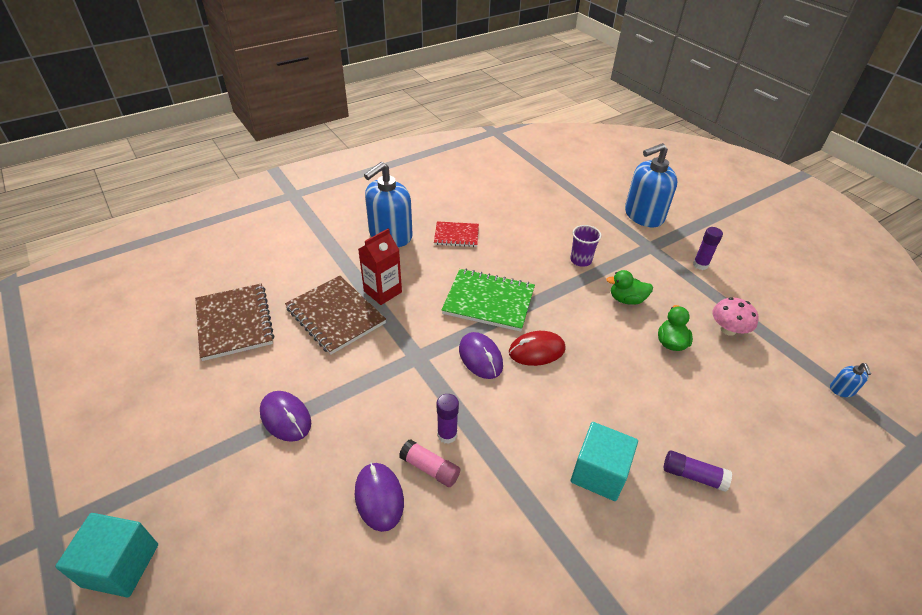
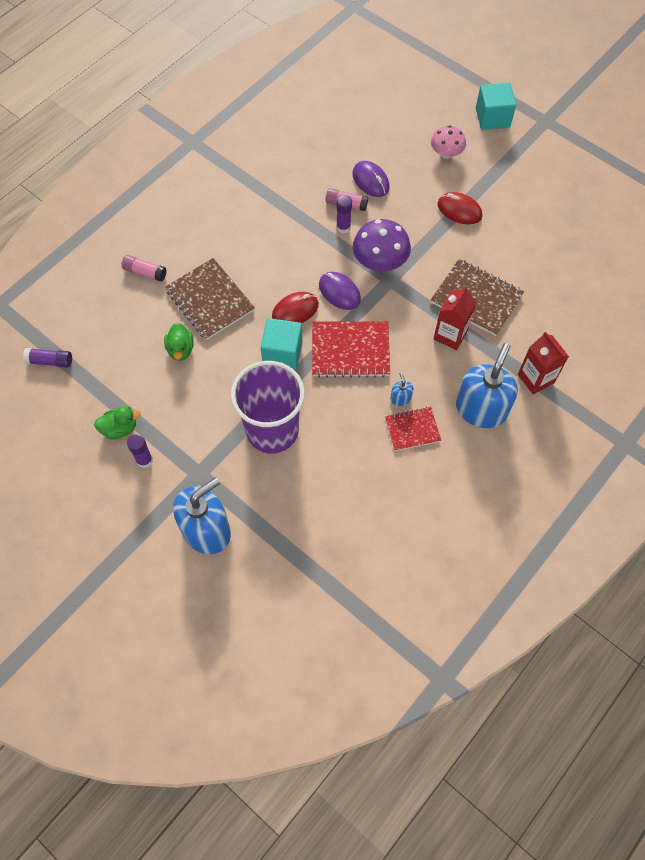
camera: 165 degrees right, 20 degrees up
brown notebook [195,284,274,361] -> brown notebook moved to [165,258,255,340]
purple mouse [260,391,311,442] -> red mouse [437,192,482,225]
green notebook [442,269,535,332] -> red notebook [312,321,390,378]
purple cup [570,225,601,267] -> purple cup [231,361,305,453], size x2.27
turquoise cube [571,422,638,501] -> turquoise cube moved to [261,318,303,370]
green duck [606,270,653,305] -> green duck moved to [94,406,141,439]
purple glue stick [664,451,732,492] -> purple glue stick moved to [23,348,72,367]
pink mushroom [712,297,758,336] -> pink mushroom moved to [431,125,466,159]
blue soap dispenser [830,363,871,397] -> blue soap dispenser moved to [390,372,413,406]
none -> pink glue stick [122,255,167,282]
none -> purple mushroom [353,219,411,271]
none -> red carton [518,332,569,395]

